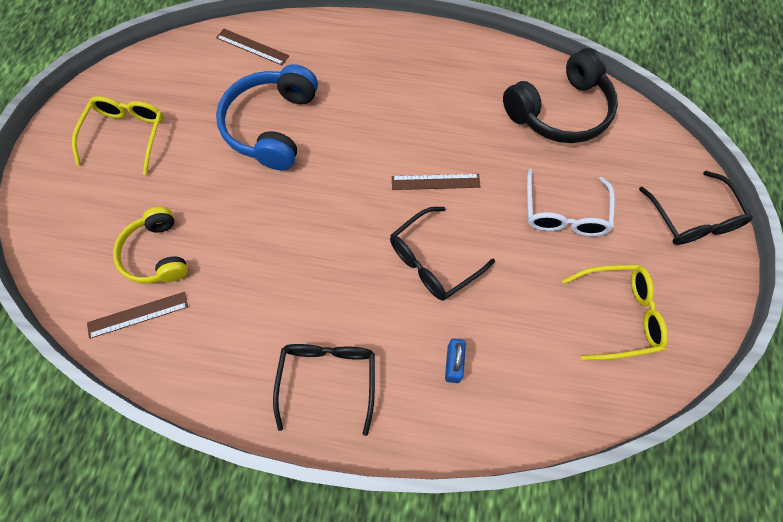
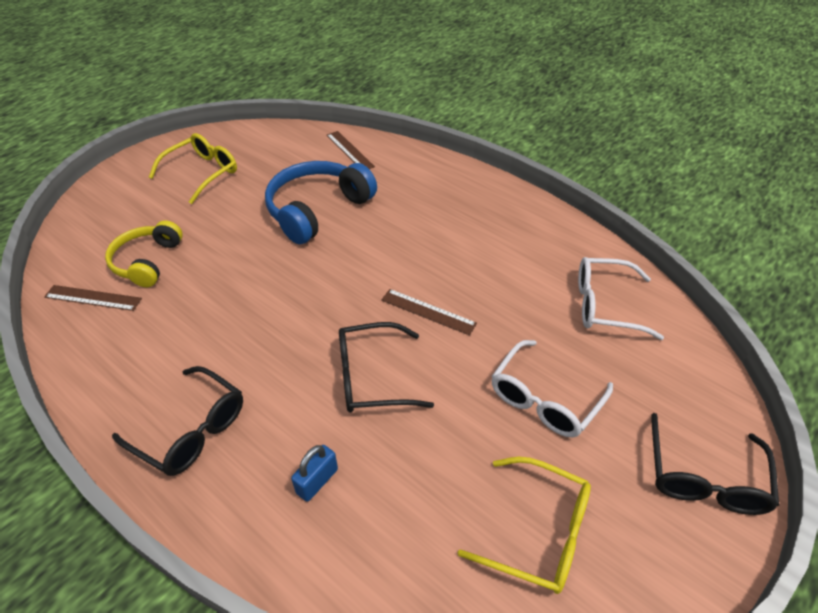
camera: 30 degrees right, 20 degrees down
black glasses [273,344,375,436] -> black glasses turned 90 degrees clockwise [112,366,243,476]
black headphones [503,48,618,143] -> white glasses [578,257,664,340]

